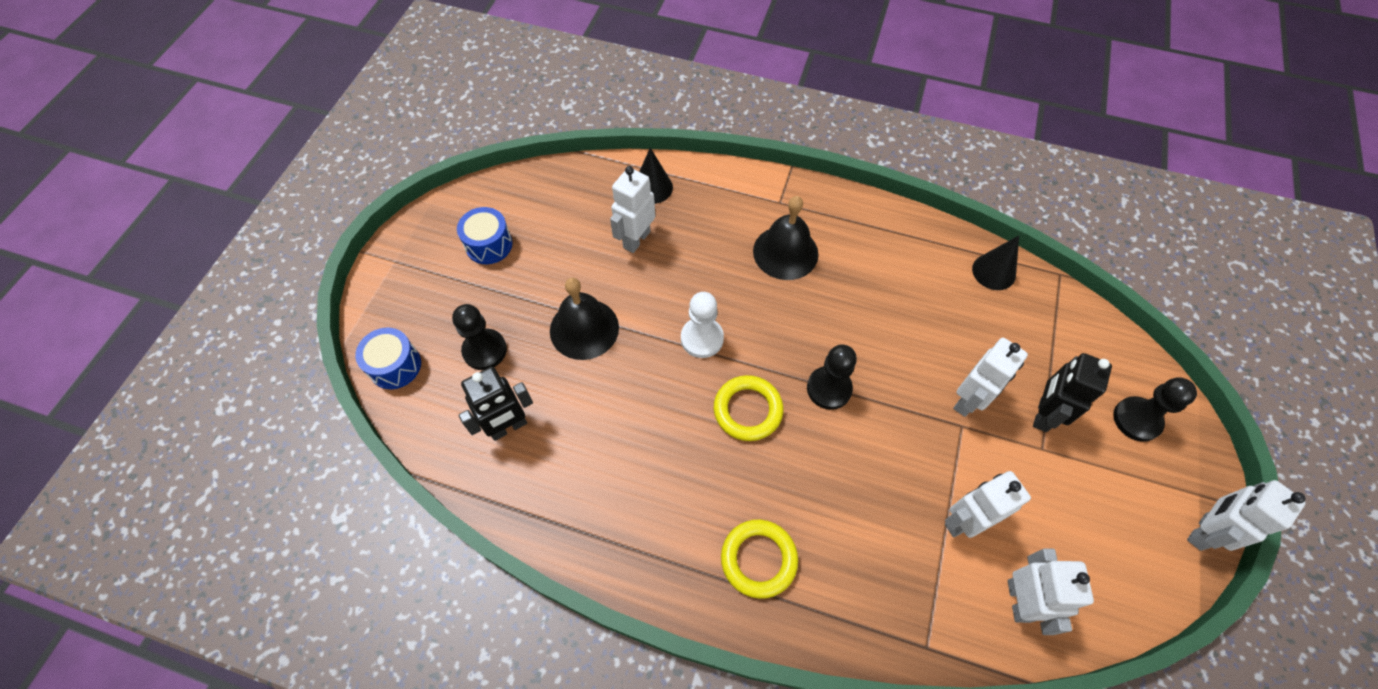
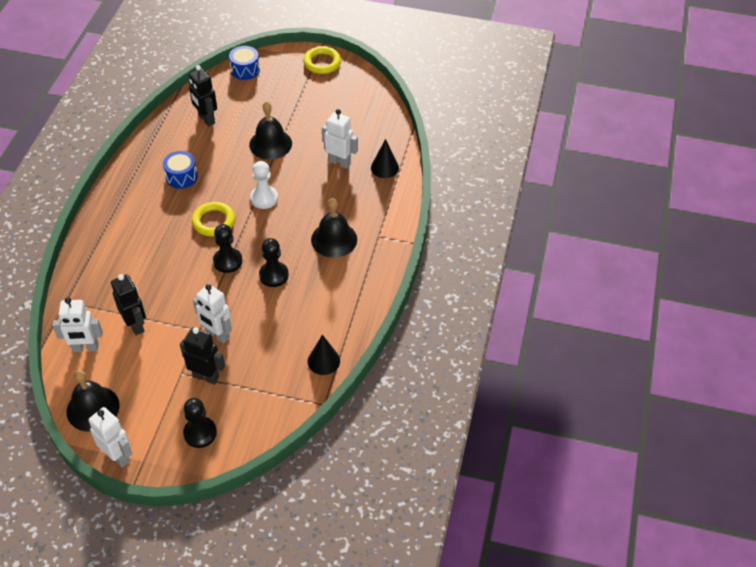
camera: 85 degrees right, 10 degrees down
black pawn [452,304,507,370] -> black pawn moved to [259,238,289,287]
blue drum [457,207,513,264] -> blue drum moved to [163,151,198,189]
yellow ring [721,520,798,599] -> yellow ring moved to [303,46,341,74]
white robot [945,471,1031,538] -> black robot [111,274,146,335]
none -> black bell [67,370,120,432]

